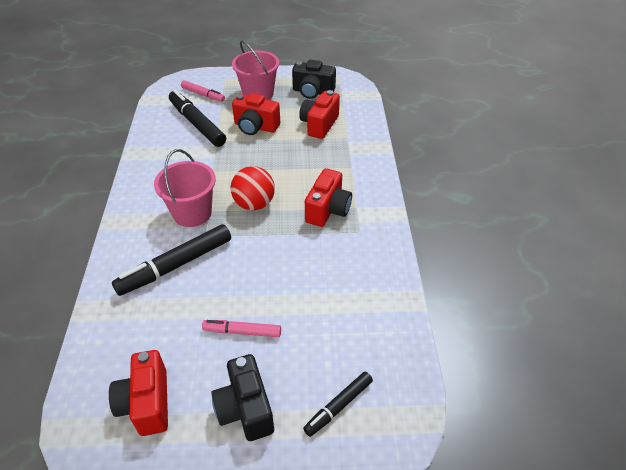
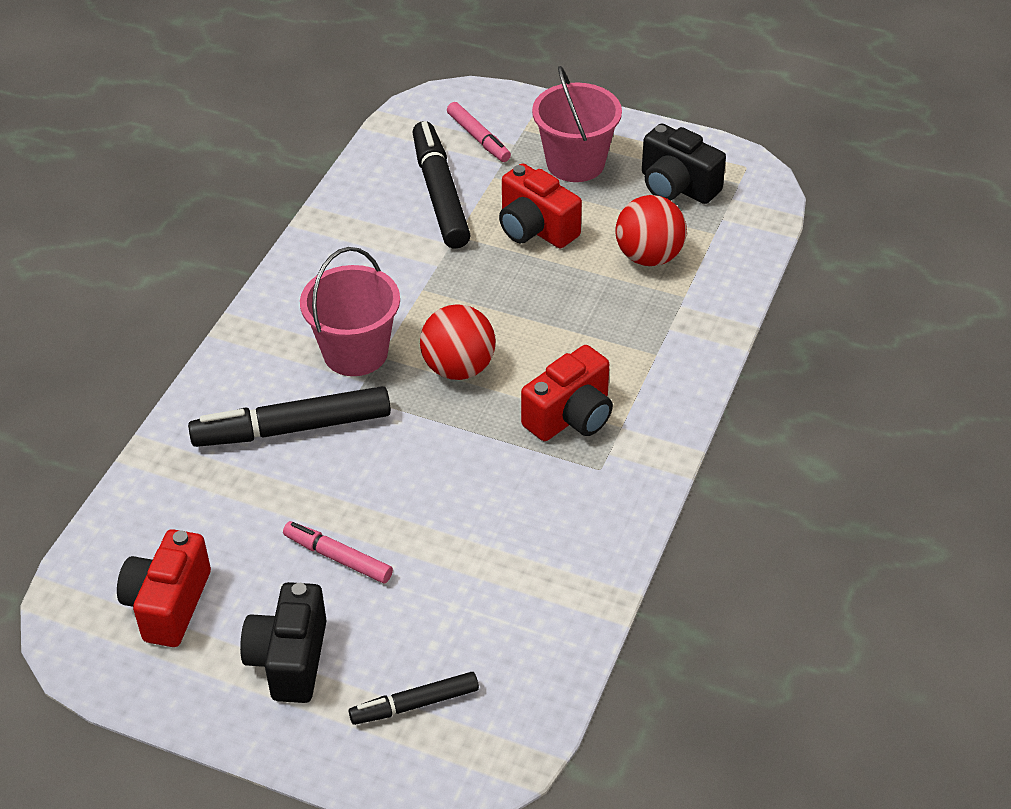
camera: 25 degrees right, 0 degrees up
red camera [299,90,340,139] -> red ball [615,195,687,266]

